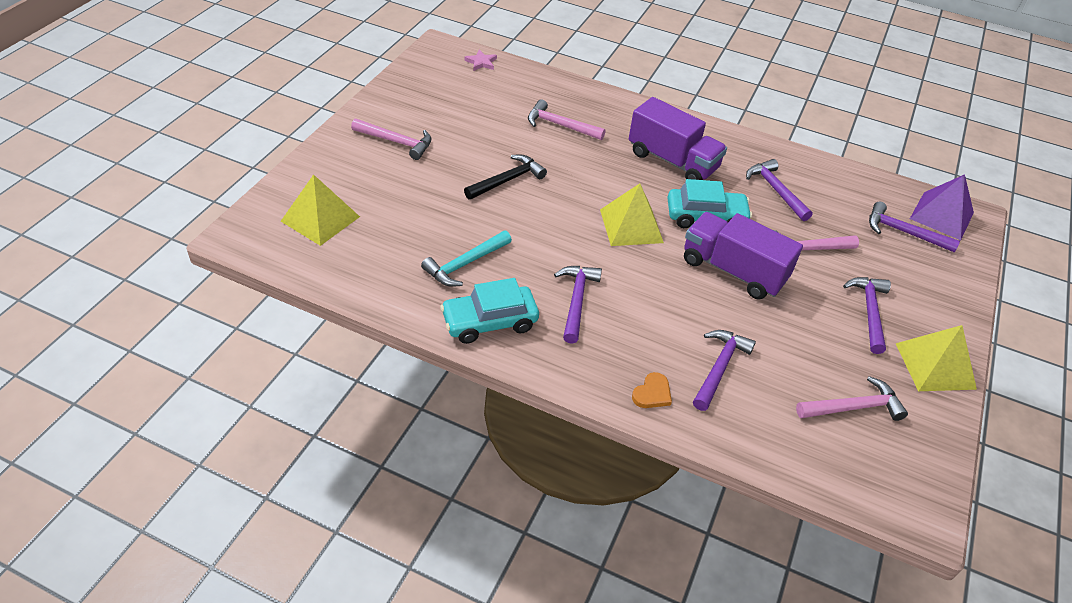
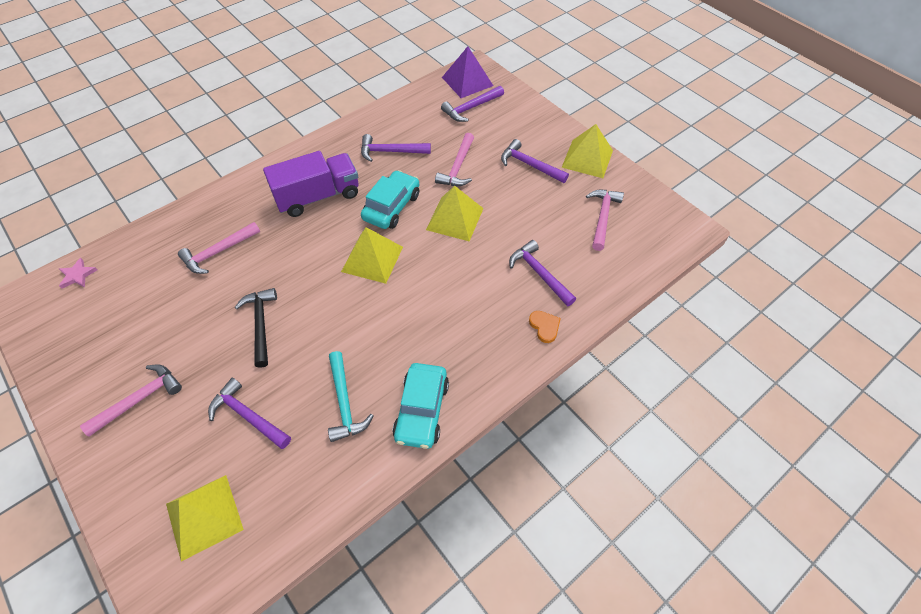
camera: 60 degrees left, 10 degrees up
purple hammer [554,266,602,344] -> purple hammer moved to [208,378,291,449]
purple truck [684,212,803,299] -> yellow pyramid [426,186,484,241]

